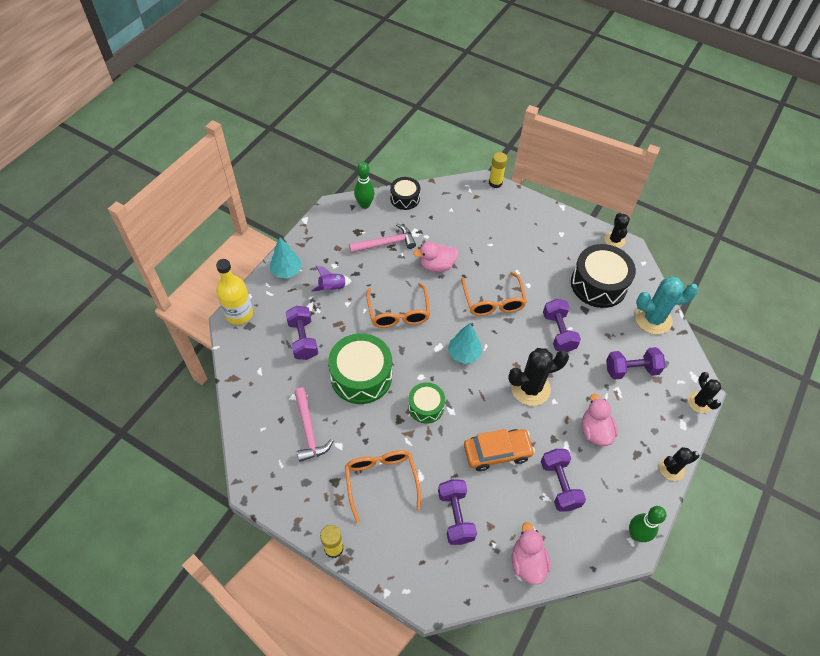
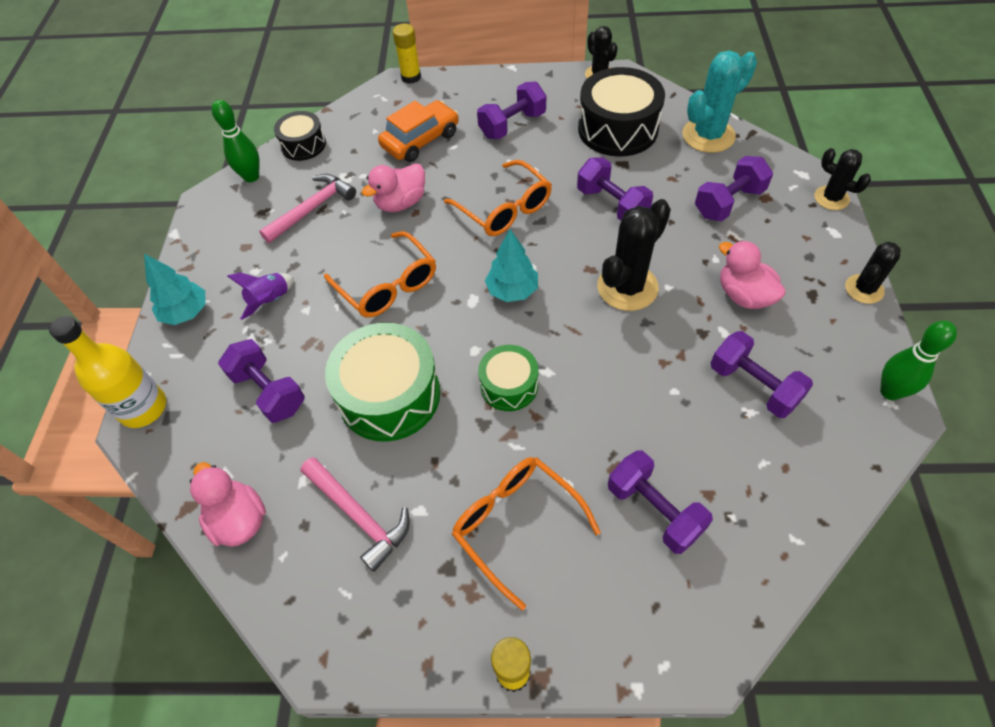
camera: 25 degrees left, 0 degrees up
orange car [464,429,535,471] -> orange car moved to [378,100,459,162]
pink duck [512,522,551,585] -> pink duck moved to [190,462,266,547]
none -> purple dumbbell [477,82,546,139]

